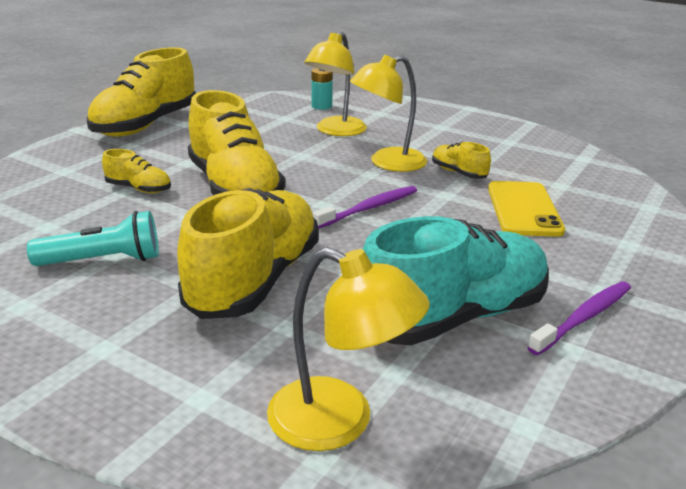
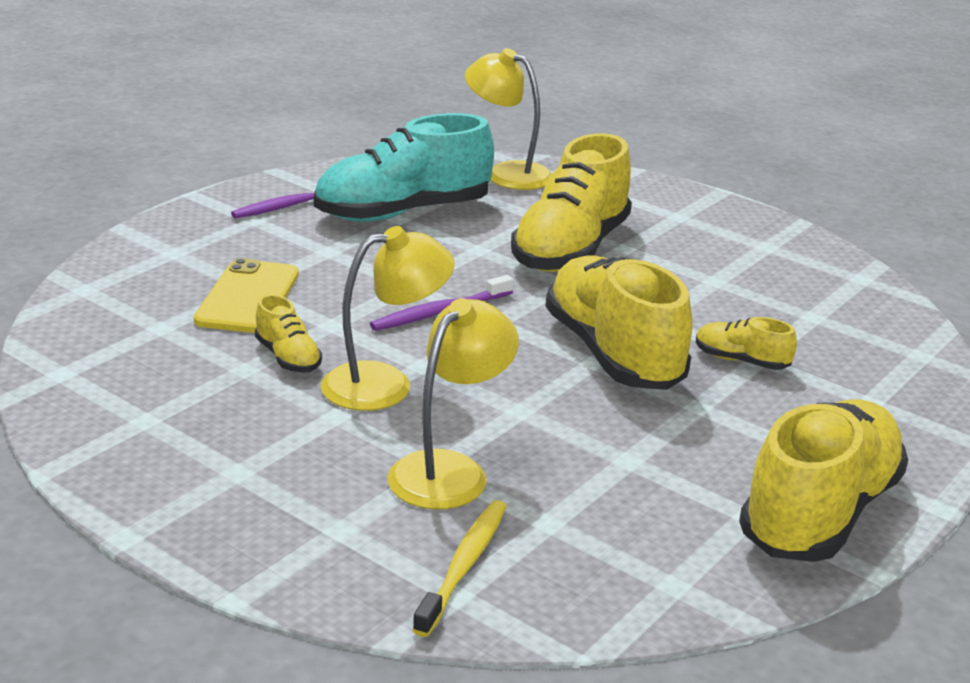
camera: 175 degrees left, 0 degrees up
turquoise flashlight [27,211,159,266] -> none
turquoise battery [311,68,333,110] -> yellow toothbrush [413,500,507,637]

